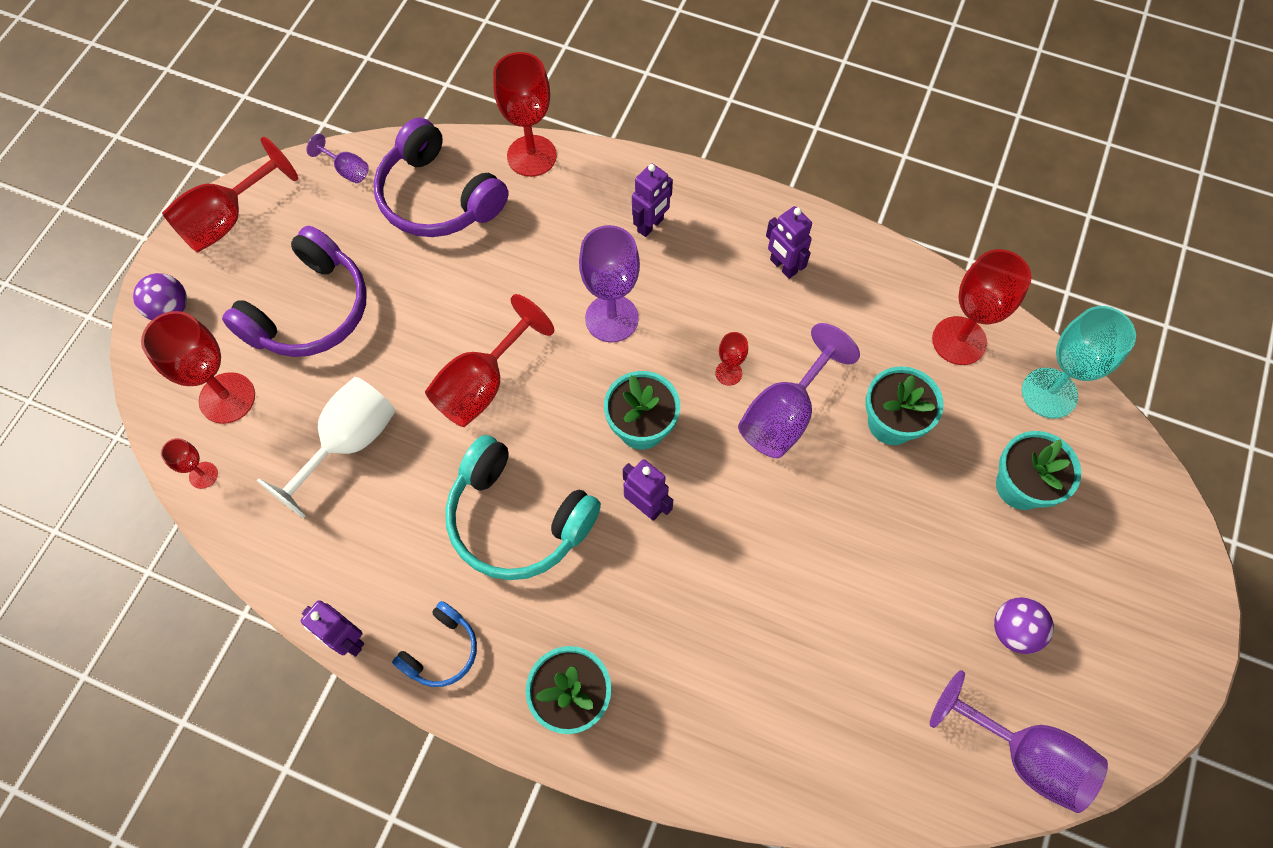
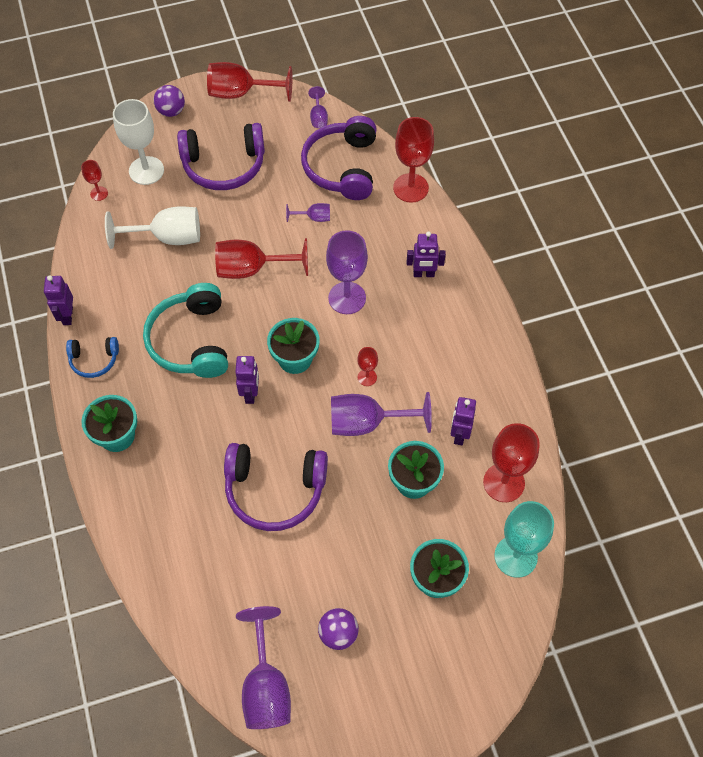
camera: 50 degrees right, 5 degrees down
red goblet [141,311,255,424] -> white goblet [113,99,164,185]
purple robot [766,206,812,279] -> purple robot moved to [451,397,476,445]
none -> purple headphones [224,443,328,531]
none -> purple goblet [286,203,330,222]

